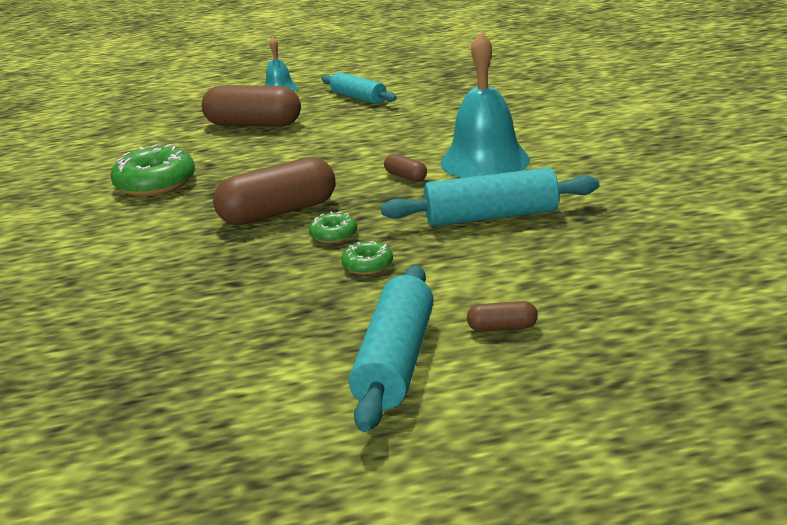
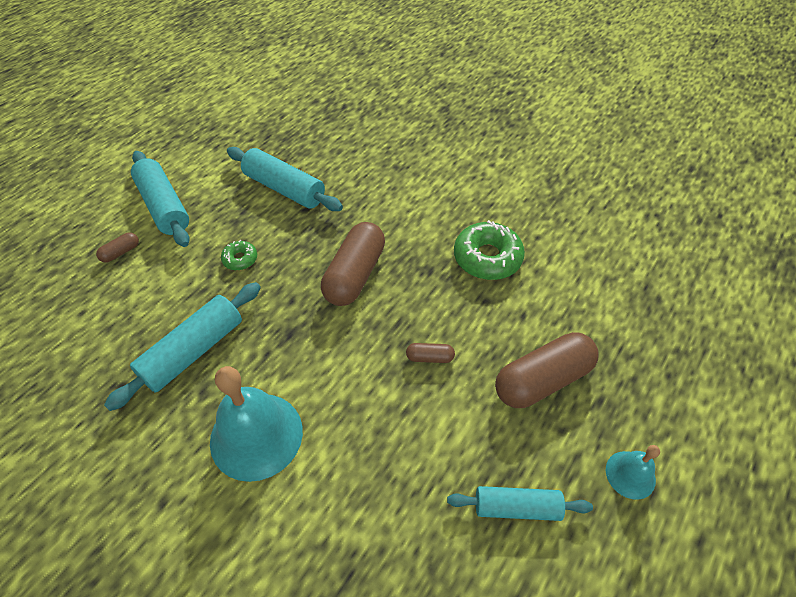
camera: 135 degrees right, 25 degrees up
green donut [309,211,357,243] -> none
brown capsule [384,154,427,182] -> brown capsule moved to [406,343,455,363]
none -> turquoise rolling pin [227,147,343,211]

